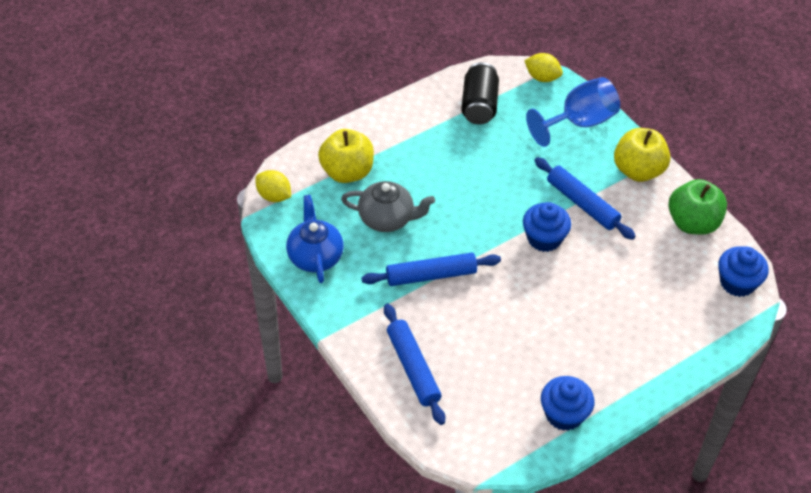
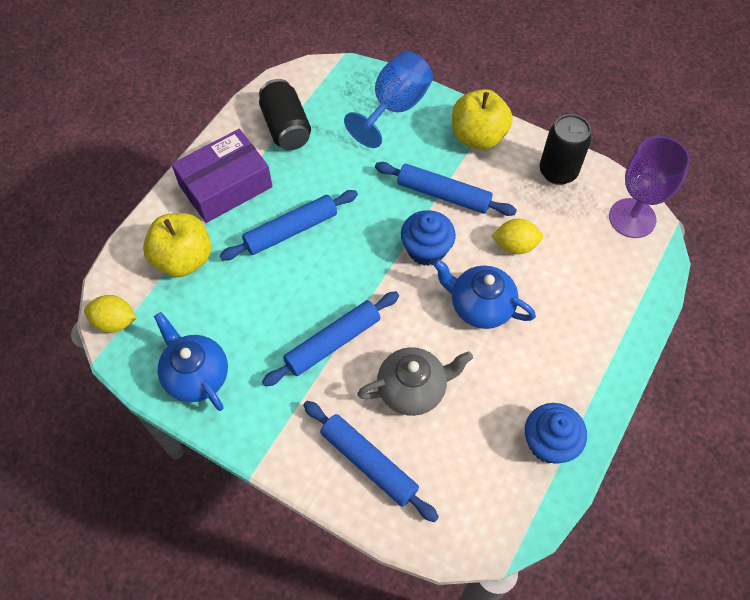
camera: 25 degrees left, 10 degrees up
grey teapot [341,181,435,232] -> grey teapot moved to [357,347,473,416]
yellow lemon [524,53,563,82] -> yellow lemon moved to [492,219,543,254]
green apple [668,179,727,235] -> black can [540,114,592,185]
blue cupcake [718,246,769,297] -> purple goblet [609,136,690,238]
none -> purple box [171,129,272,223]
none -> blue rolling pin [220,190,358,260]
none -> blue teapot [433,259,536,329]

